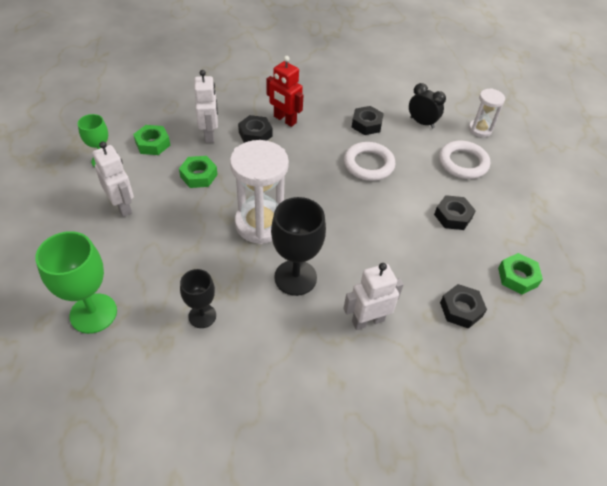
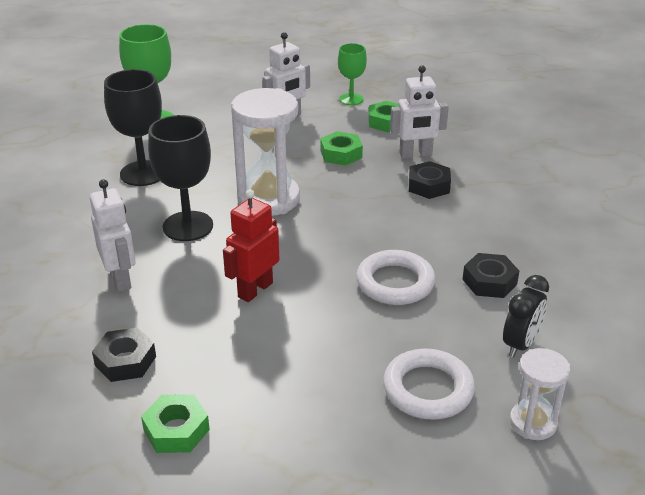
camera: 90 degrees right, 15 degrees down
black goblet [180,269,216,328] -> black goblet [104,69,162,186], size x1.64
red robot [266,56,304,127] -> red robot moved to [223,189,279,302]
black nut [434,195,476,230] -> none

